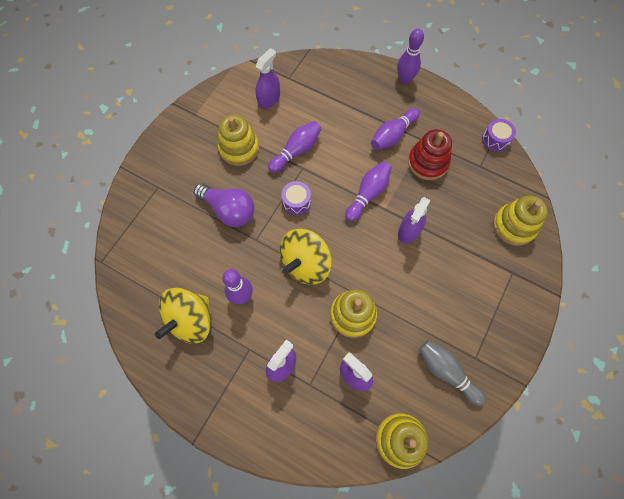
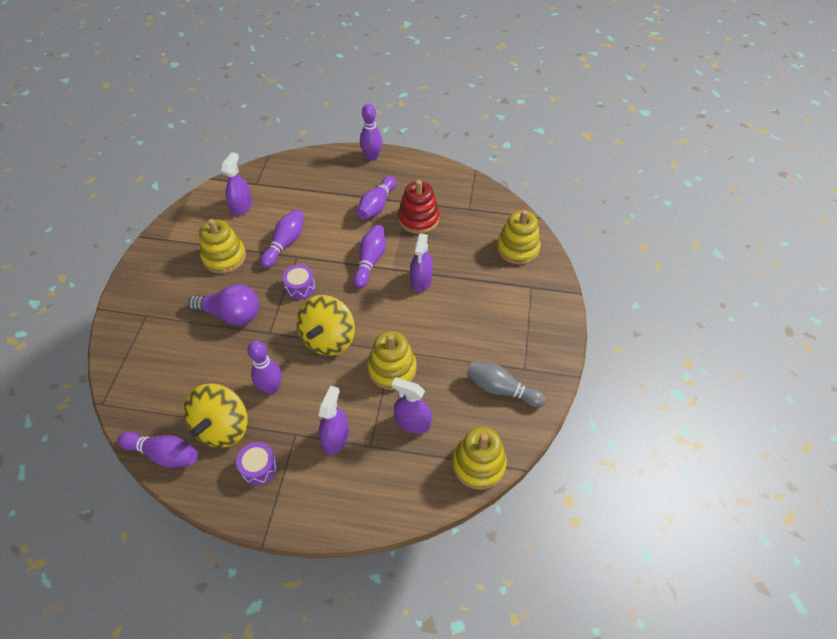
camera: 20 degrees left, 15 degrees down
purple drum [482,119,516,152] -> purple drum moved to [236,442,278,486]
none -> purple bowling pin [118,432,198,468]

